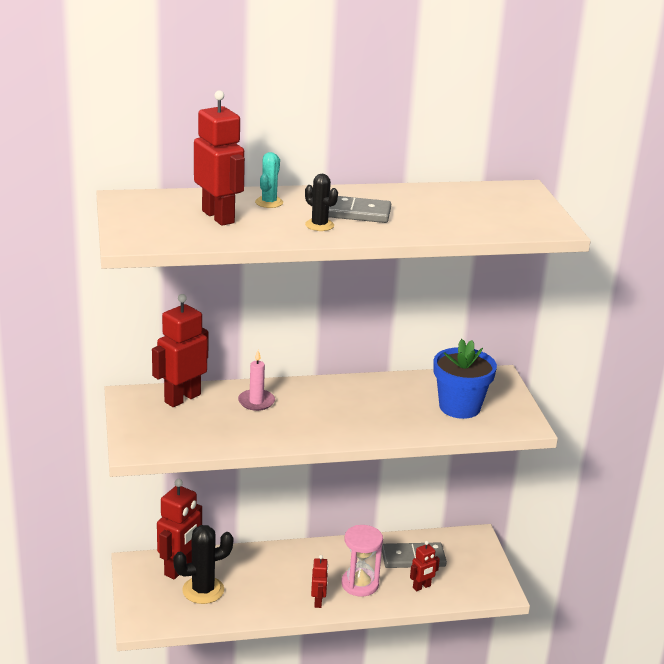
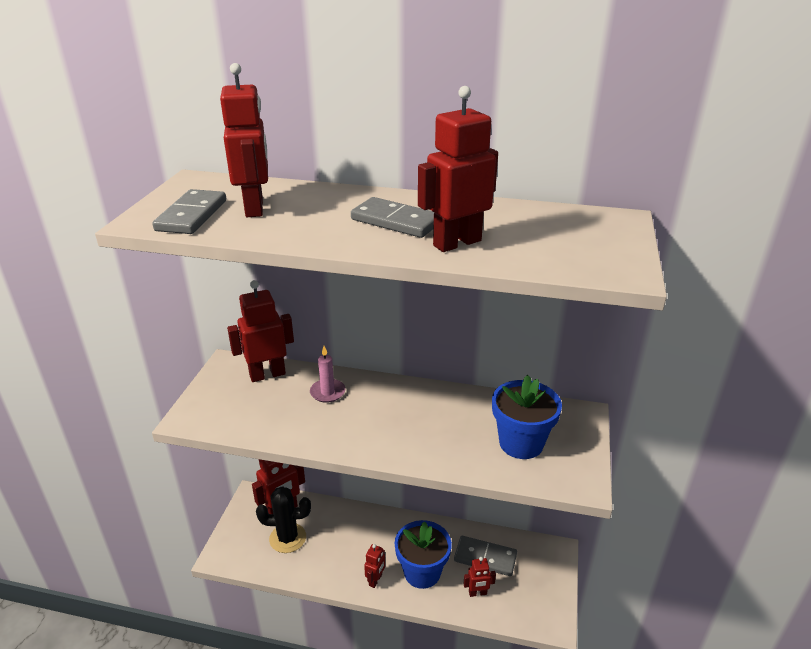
camera: 25 degrees right, 5 degrees up
turquoise cactus [255,152,283,208] -> none
black cactus [305,174,338,231] -> none
pink hourglass [341,525,383,596] -> blue flower pot [394,520,452,589]
none -> grey domino [152,189,226,234]
none -> red robot [418,86,498,252]

